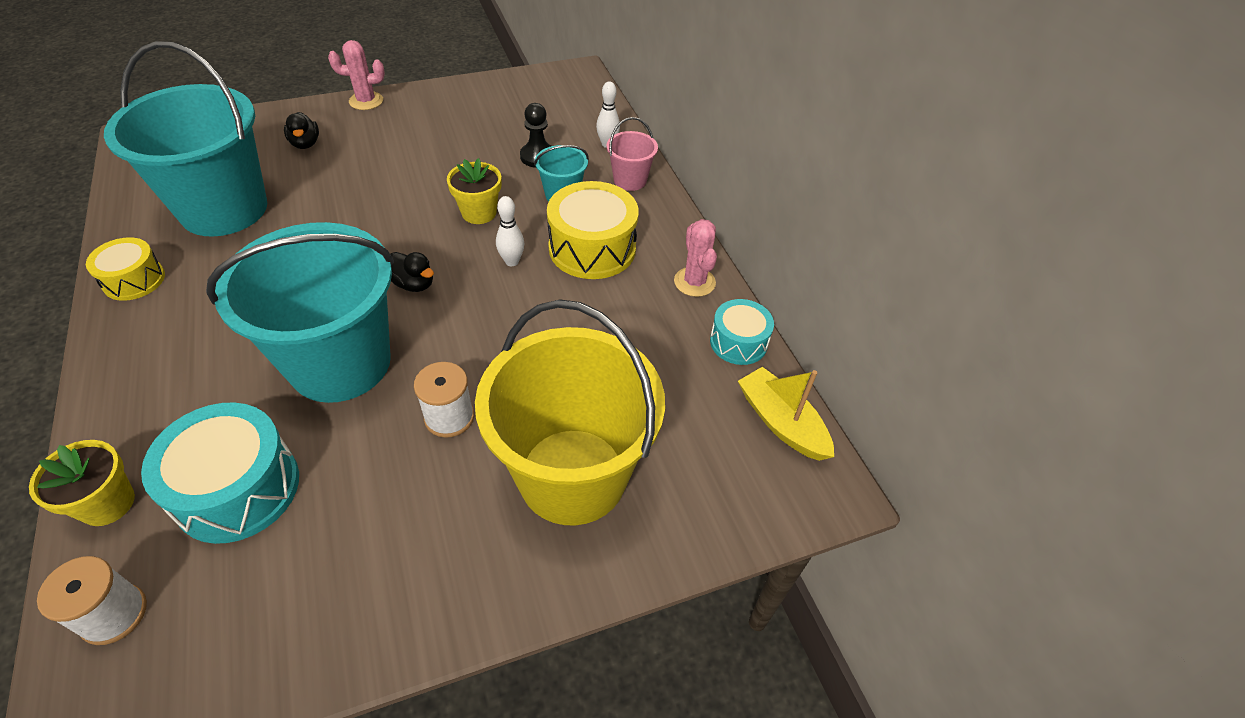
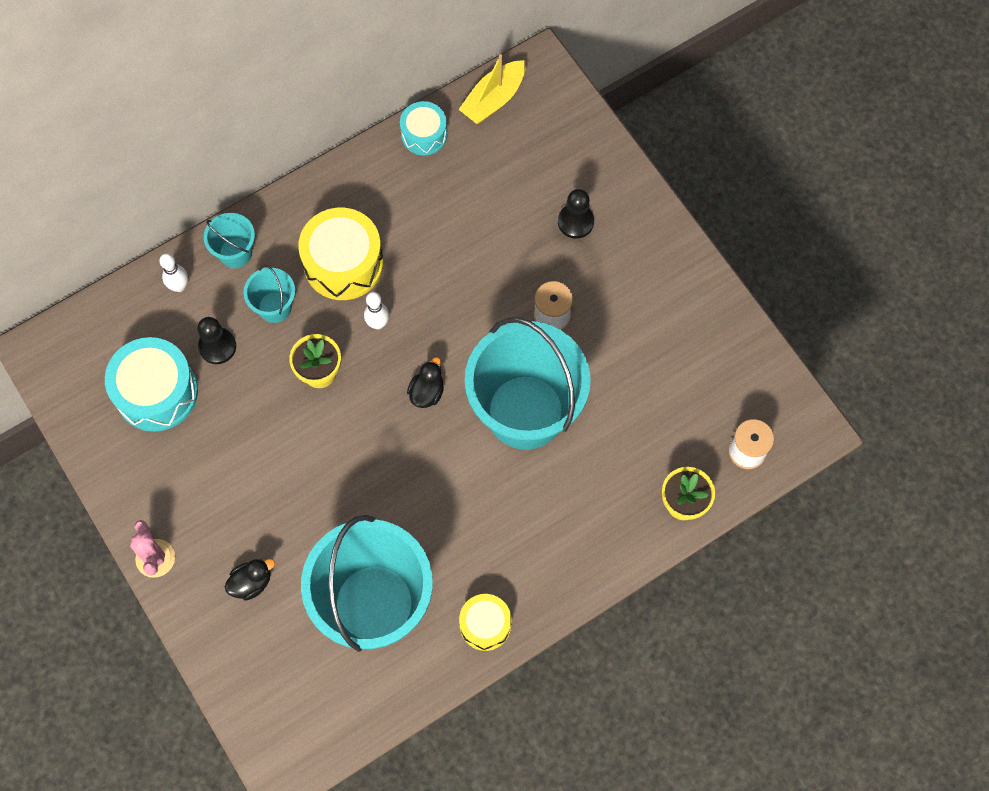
camera: 100 degrees left, 20 degrees up
turquoise drum [141,402,299,544] -> turquoise drum moved to [105,337,198,432]
yellow bucket [475,300,665,525] -> black pawn [558,189,594,239]
pink bucket [606,117,658,191] -> turquoise bucket [204,213,255,268]
pink cactus [674,219,717,297] -> none

